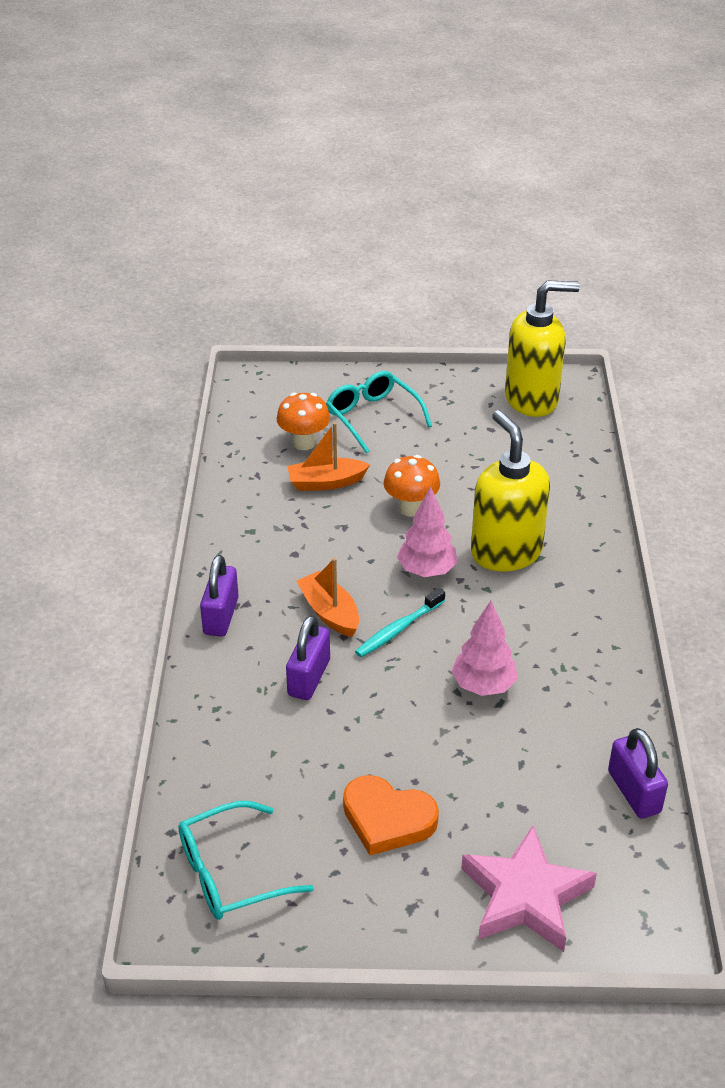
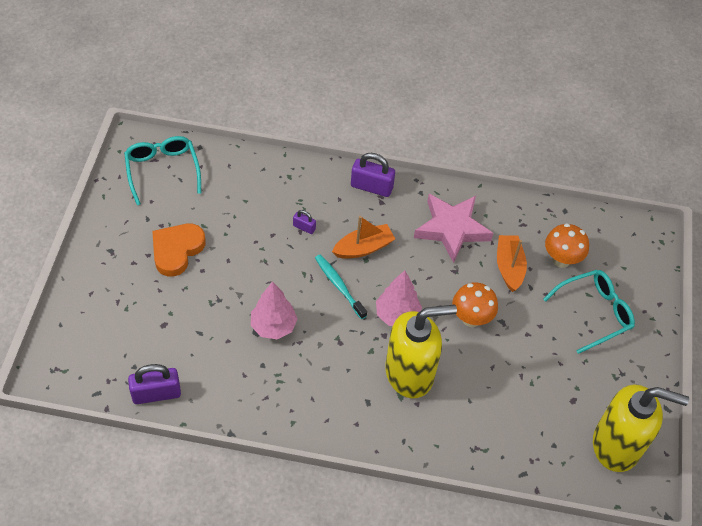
camera: 95 degrees right, 15 degrees up
purple padlock [286,615,330,700] -> purple padlock [293,210,316,234], size x0.52
pink star [461,825,597,952] -> pink star moved to [414,194,493,263]
yellow soap dispenser [505,280,580,417] -> yellow soap dispenser turned 75 degrees counterclockwise [593,384,689,472]

